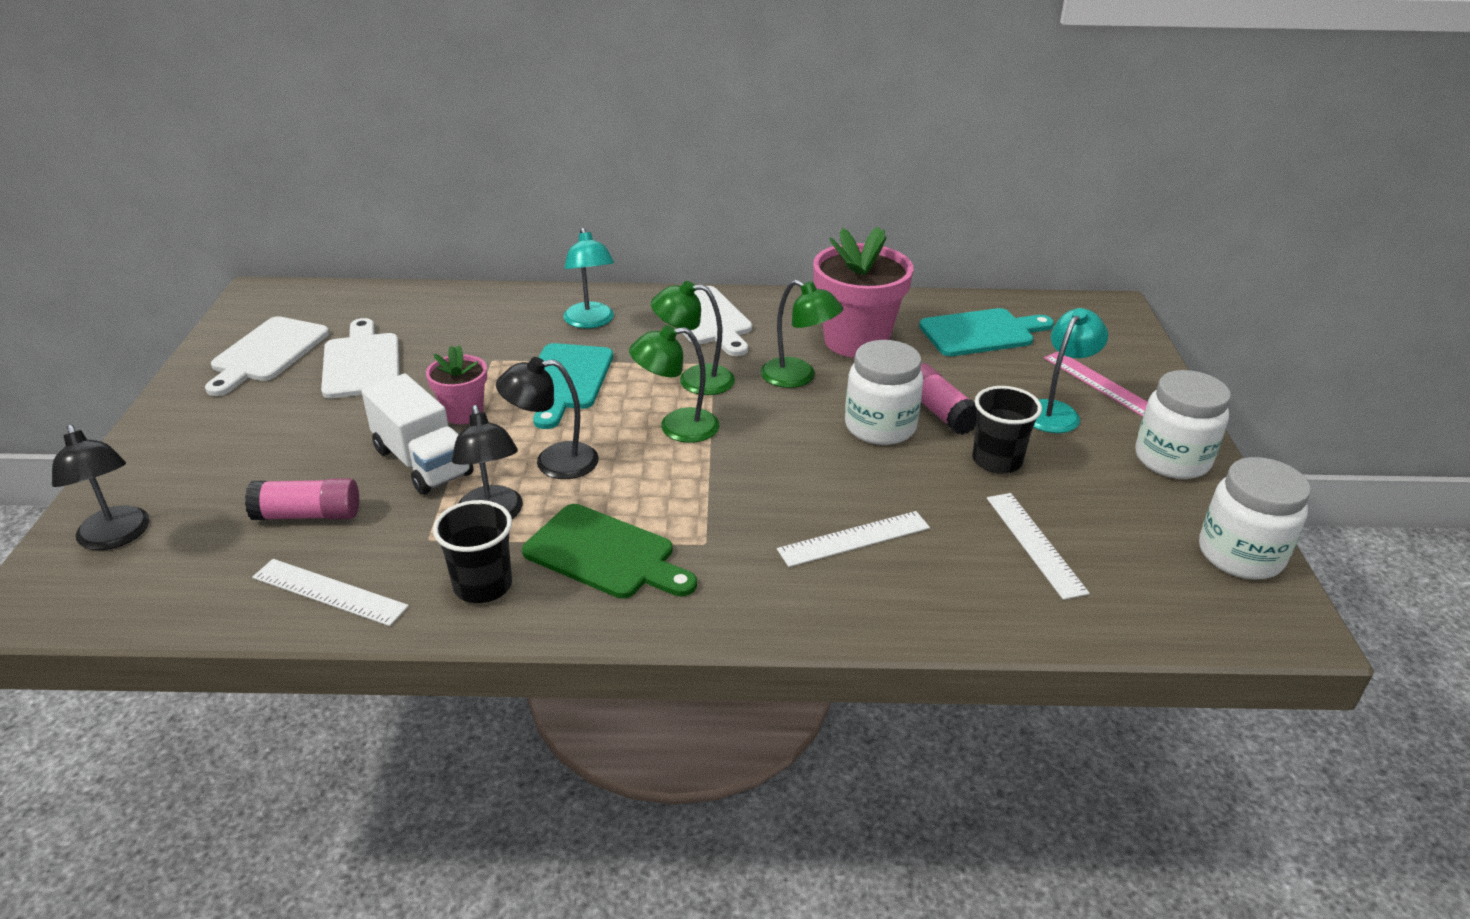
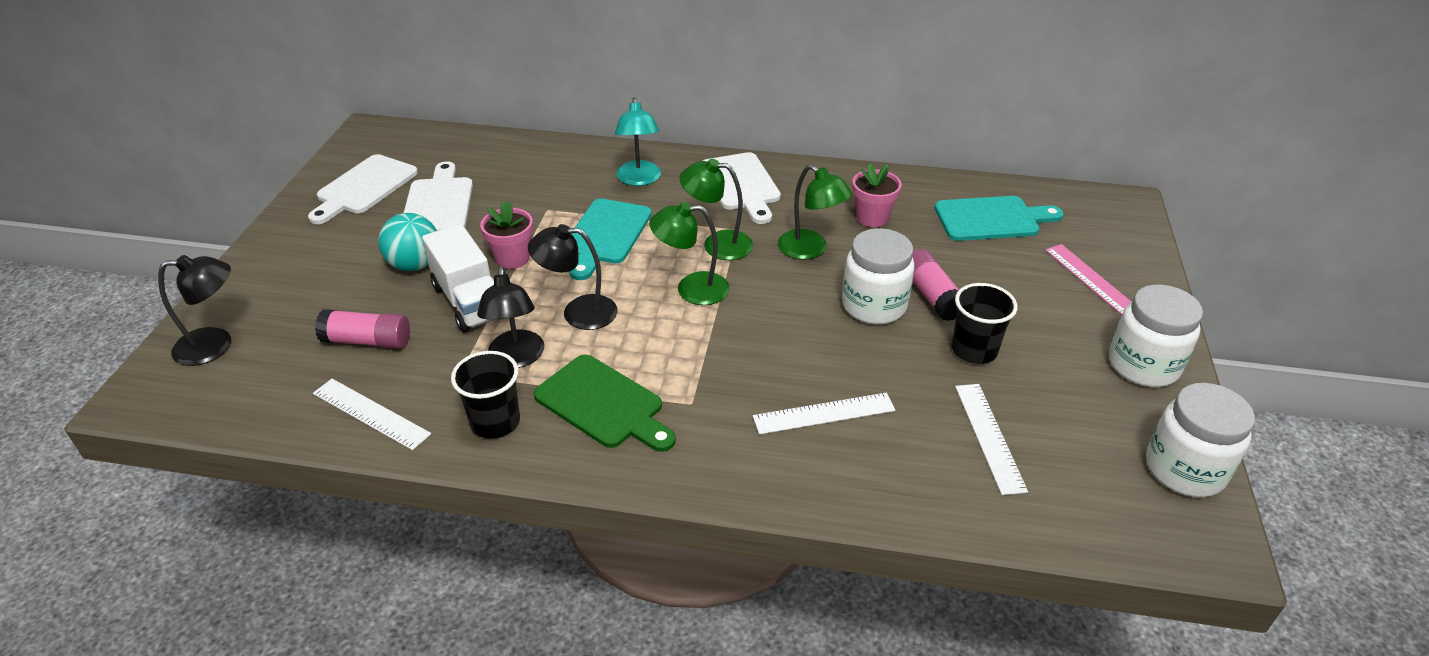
camera: 10 degrees right, 5 degrees up
black lamp [52,424,150,550] -> black lamp turned 75 degrees counterclockwise [158,255,231,366]
pink flower pot [813,227,914,358] -> pink flower pot [852,163,902,227], size x0.55
turquoise lamp [1033,308,1108,433] -> none
none -> turquoise ball [378,213,437,271]

